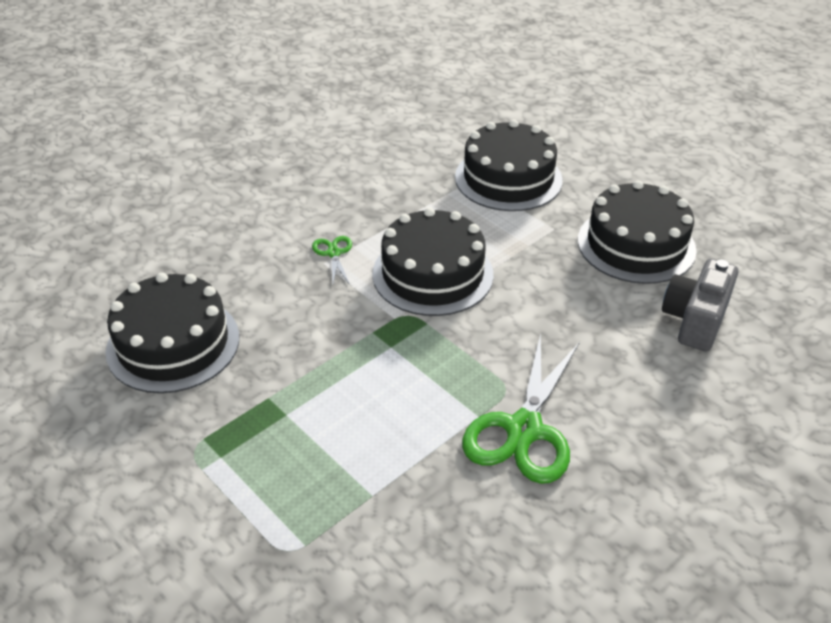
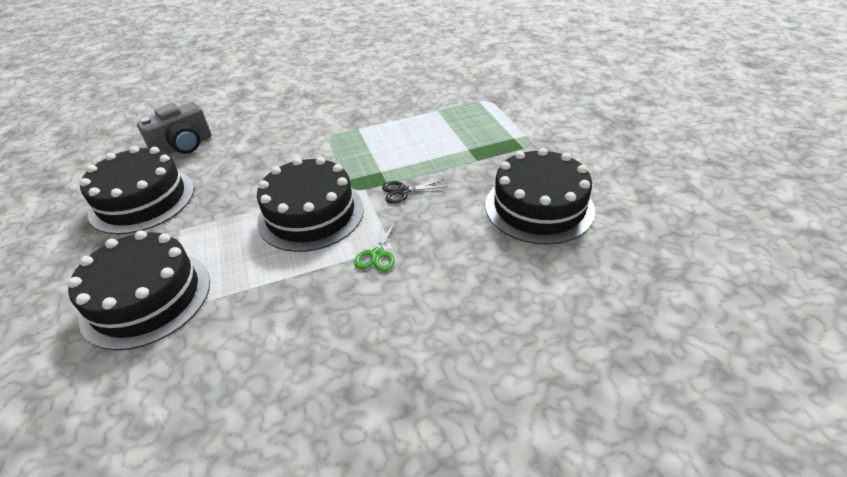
camera: 155 degrees left, 0 degrees up
green scissors [462,333,580,484] -> none
none -> black scissors [382,179,448,204]

